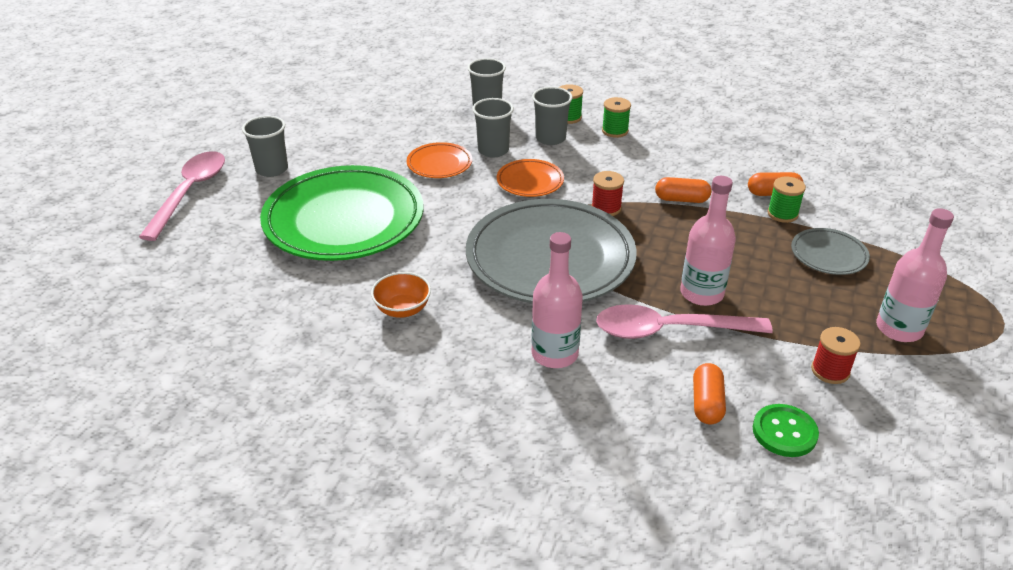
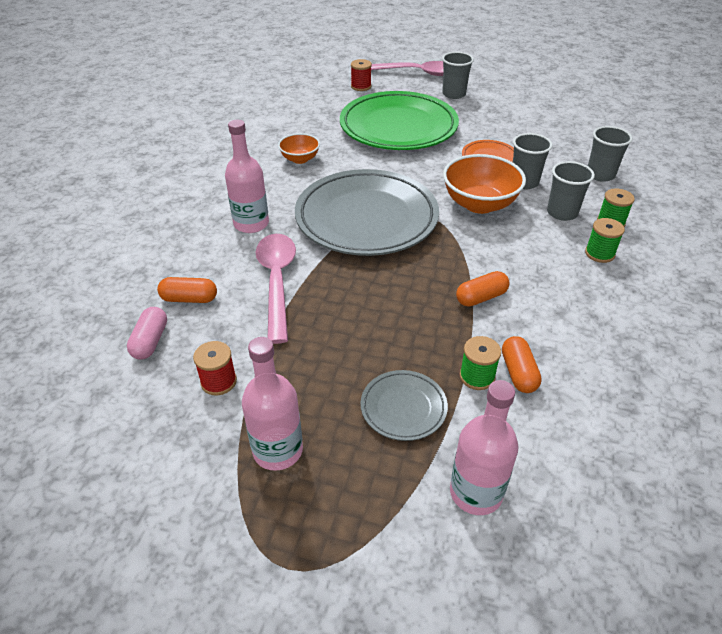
camera: 85 degrees right, 5 degrees up
orange plate [497,159,564,197] -> orange bowl [443,154,526,214]
red spool [591,171,624,216] -> red spool moved to [351,59,372,91]
orange capsule [655,177,711,203] -> orange capsule turned 60 degrees clockwise [456,271,509,307]
pink bottle [680,176,736,306] -> pink bottle moved to [450,380,519,515]
green button [753,404,819,457] -> pink capsule [127,307,167,360]

